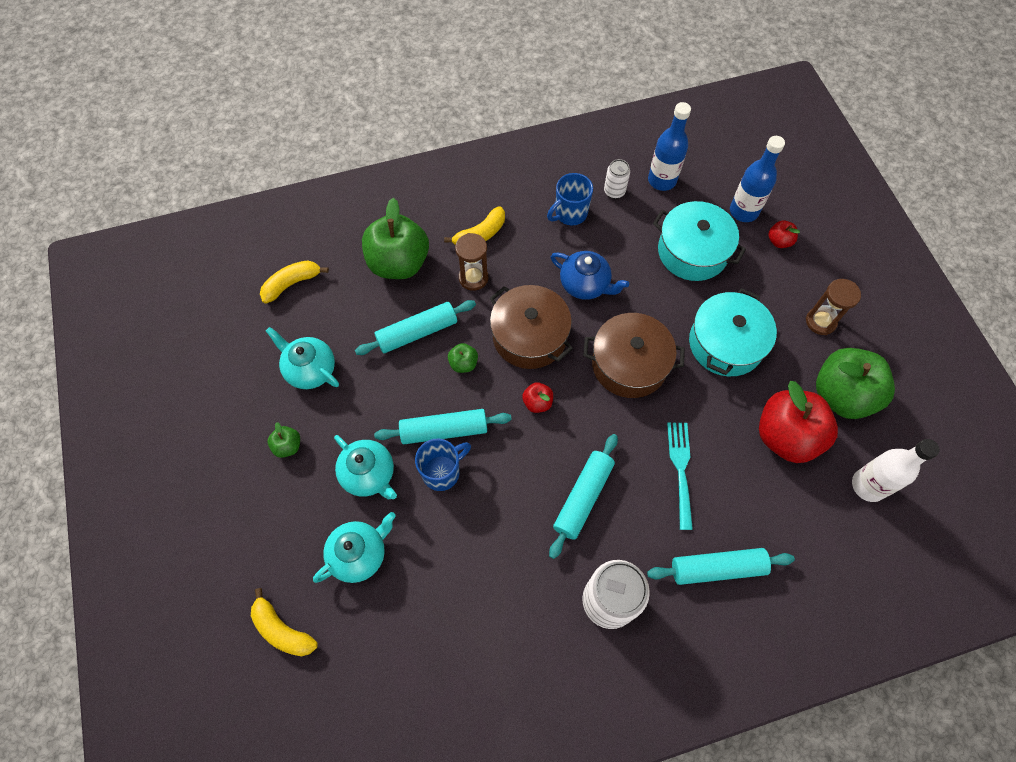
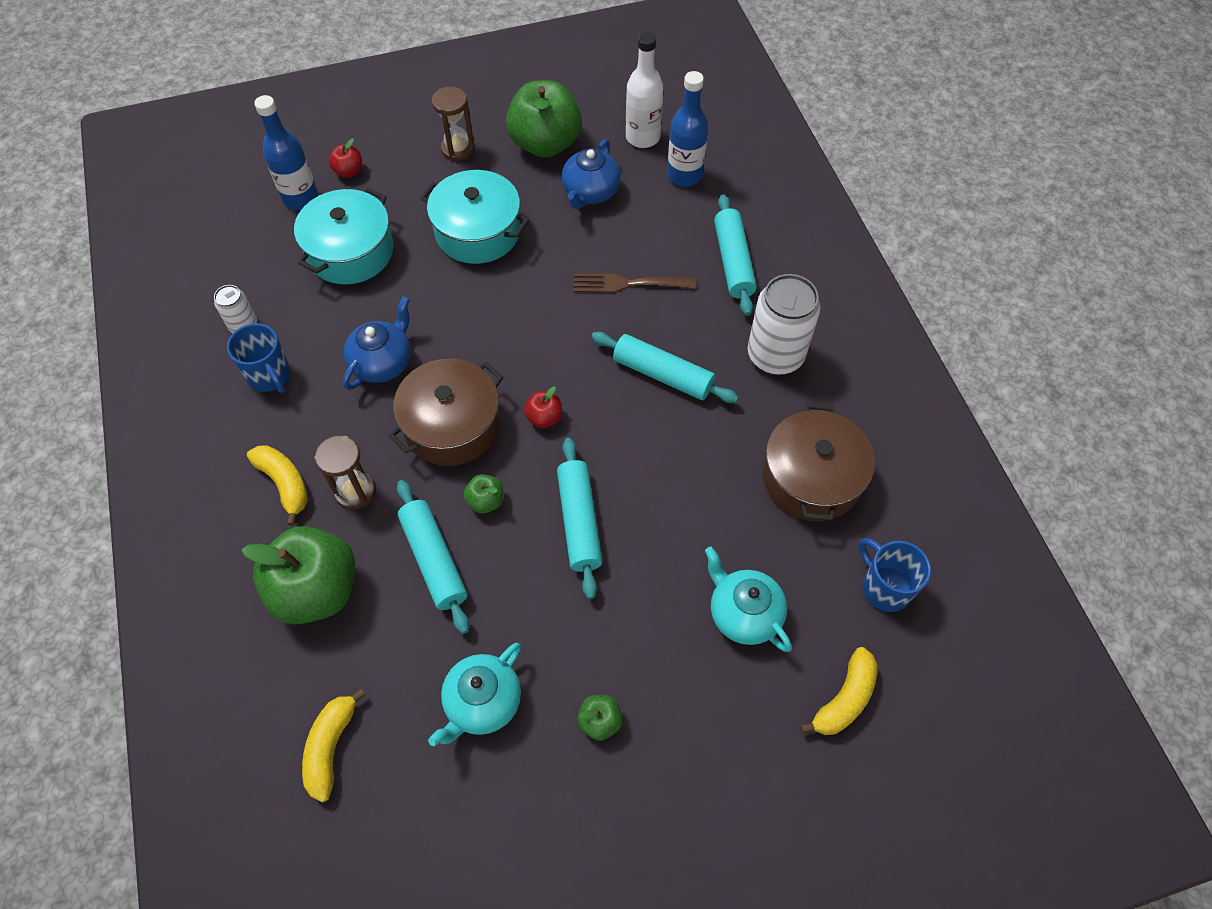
camera: 90 degrees left, 5 degrees down
yellow banana [260,260,329,304] -> yellow banana turned 45 degrees clockwise [302,688,366,803]
turquoise teapot [334,435,397,499] -> none
blue mug [415,438,471,491] -> blue mug moved to [859,538,931,612]
brown pot [583,313,685,398] -> brown pot moved to [763,403,875,521]
blue bottle [648,102,691,191] -> blue bottle moved to [667,71,708,187]
turquoise fork [667,423,693,530] -> brown fork [574,273,696,293]
red apple [759,381,838,463] -> blue teapot [561,139,621,209]

